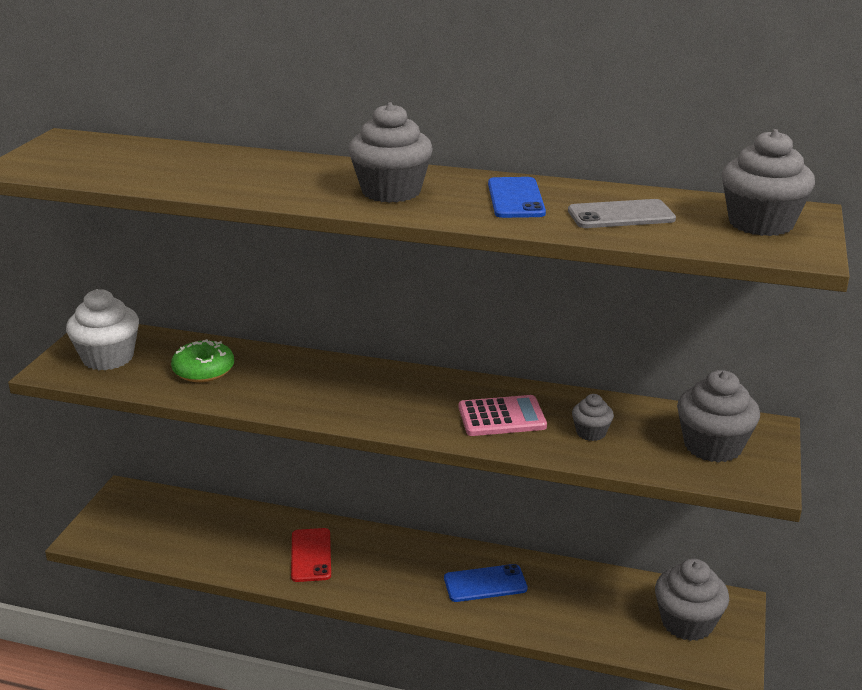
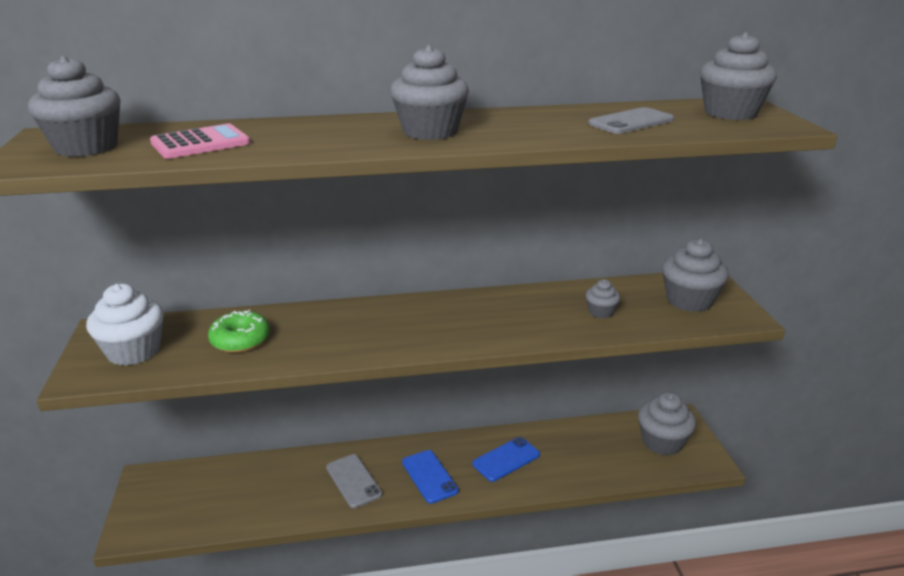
camera: 25 degrees left, 0 degrees up
red phone [291,528,331,582] -> grey phone [326,454,382,508]
pink calculator [459,395,547,436] -> pink calculator moved to [150,123,250,159]
blue phone [488,177,546,218] -> blue phone moved to [402,450,459,504]
none -> grey cupcake [28,55,121,157]

